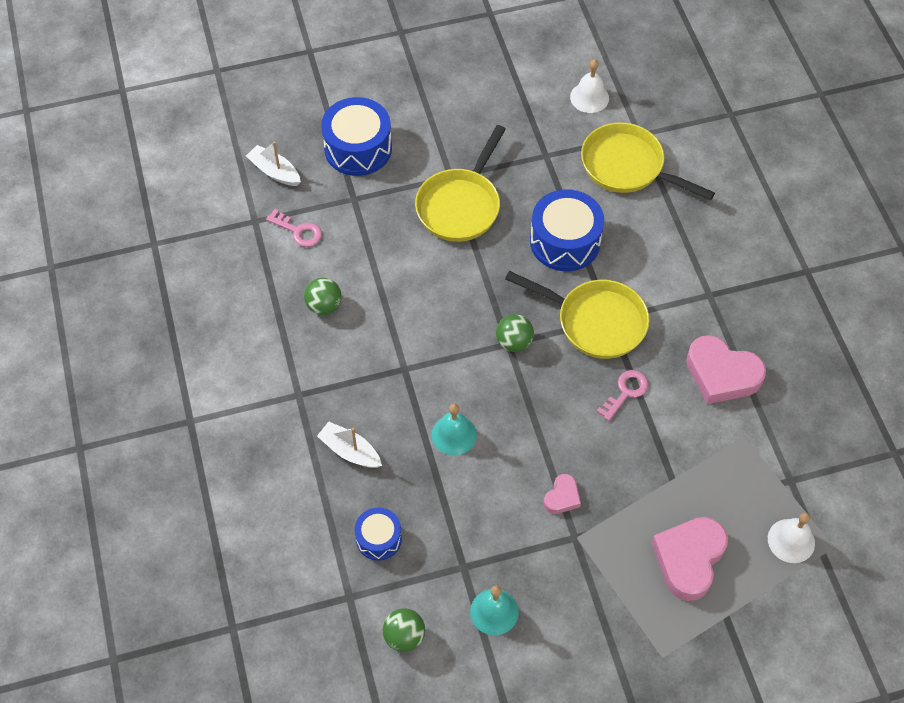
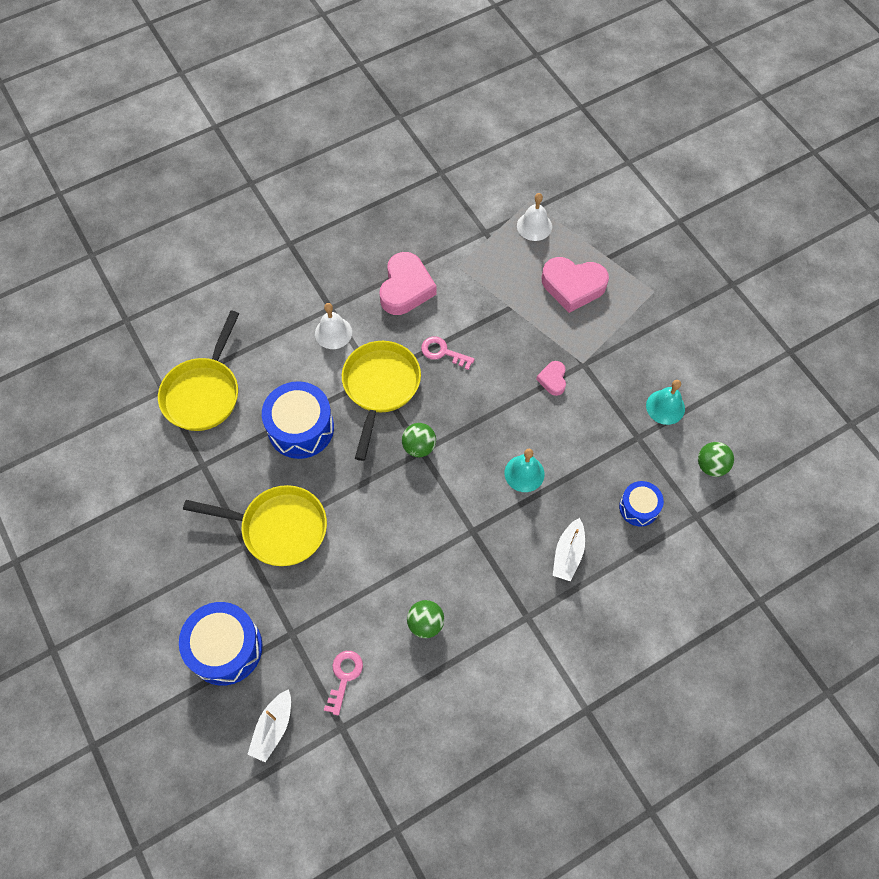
camera: 105 degrees left, 5 degrees up
pink heart [544,474,581,514] -> pink heart turned 105 degrees counterclockwise [536,361,566,396]
white bell [570,59,609,113] -> white bell moved to [315,303,352,349]

